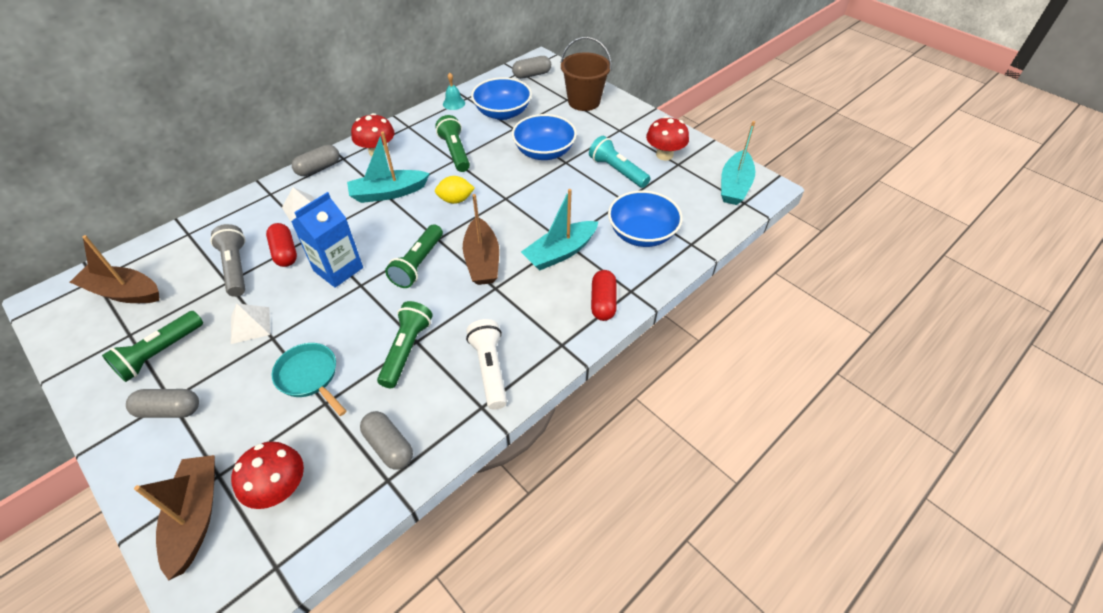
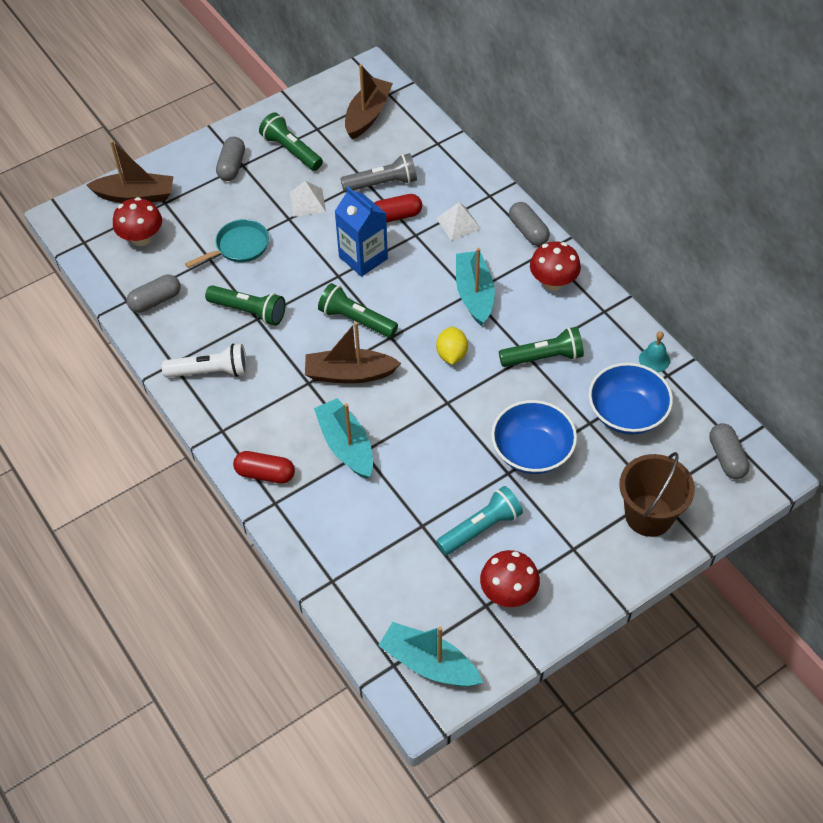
camera: 100 degrees right, 5 degrees up
blue bowl [608,190,683,247] -> none

